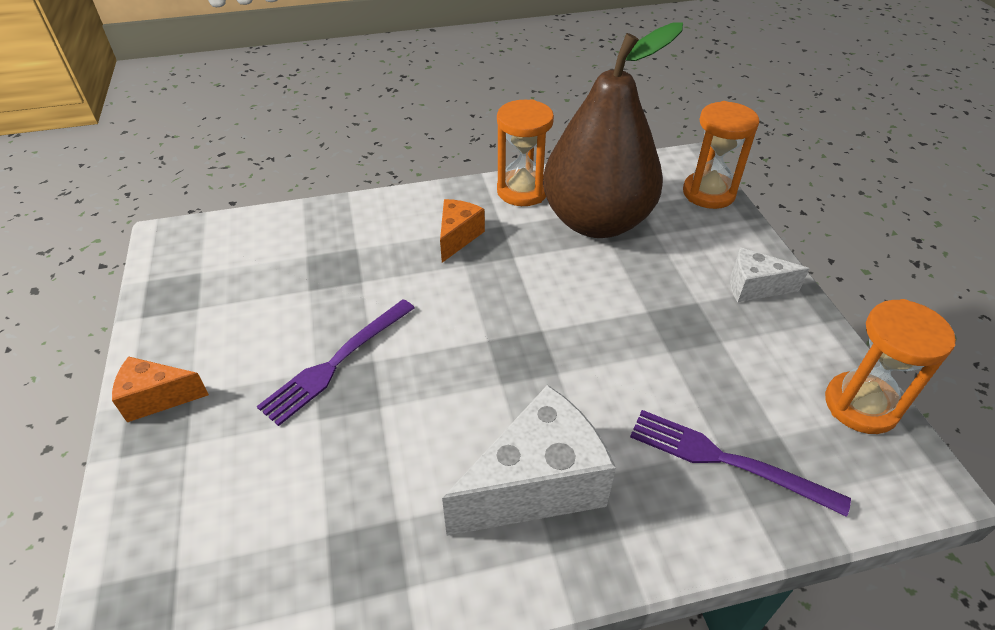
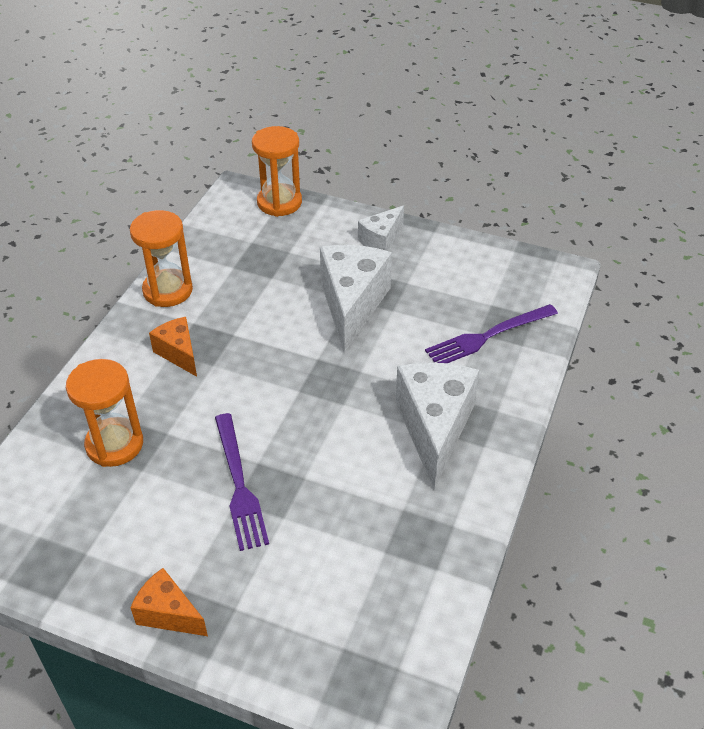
camera: 55 degrees left, 0 degrees up
orange cheese [112,356,209,422] -> orange cheese turned 90 degrees clockwise [130,568,208,636]
brown pear [543,22,683,238] -> none
orange hourglass [825,299,956,434] -> orange hourglass moved to [66,359,143,467]
none -> white cheese [320,245,392,353]

